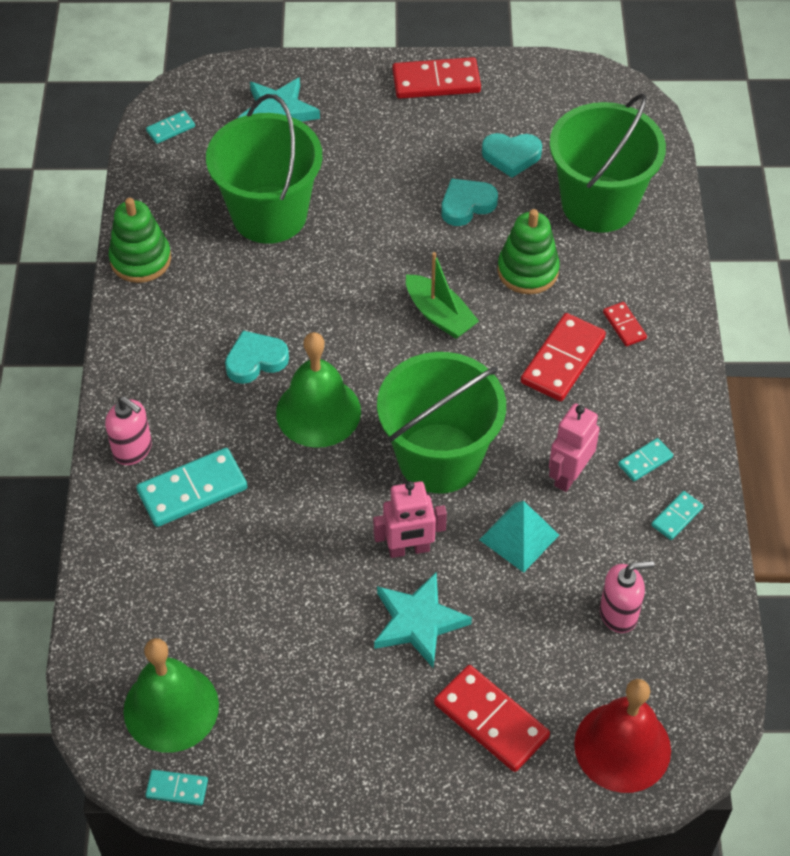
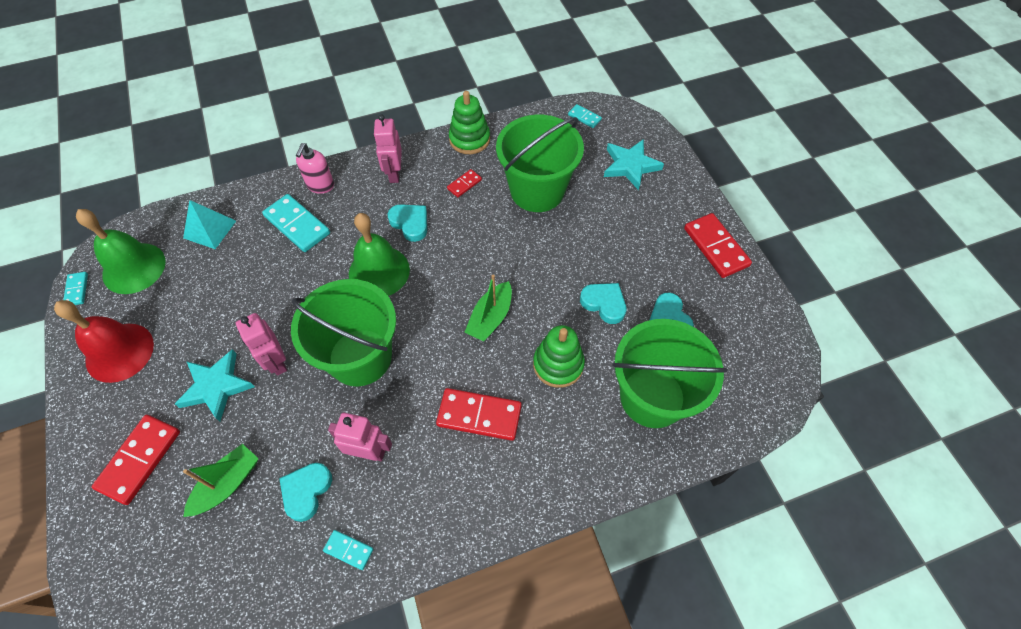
camera: 70 degrees right, 5 degrees up
turquoise pyramid [479,501,559,573] -> turquoise pyramid moved to [183,200,236,249]
red bell [574,679,671,793] -> red bell moved to [54,300,154,383]
pink soap dispenser [600,561,655,633] -> none
red domino [603,302,647,346] -> red domino moved to [447,169,482,197]
turquoise domino [618,438,673,481] -> none
none -> green boat [183,444,259,517]
none -> turquoise heart [279,463,332,522]
none -> pink robot [373,114,402,183]

